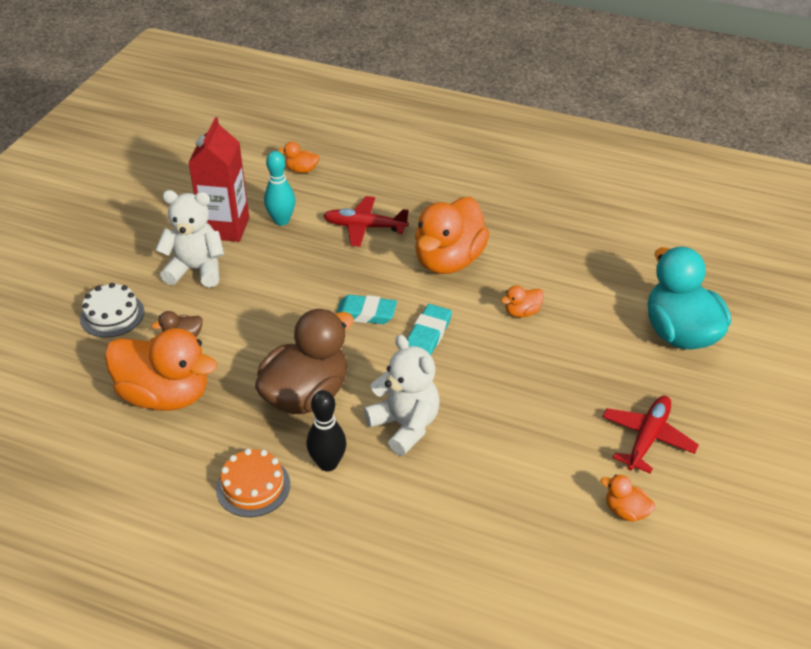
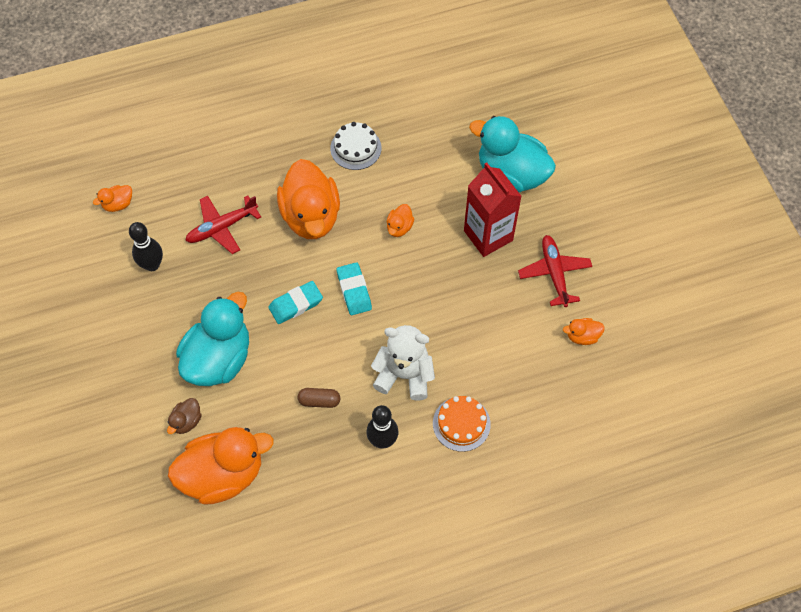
camera: 40 degrees left, 20 degrees up
white cake [80,283,144,338] -> white cake moved to [330,122,381,170]
white teddy bear [155,190,224,288] -> none
red carton [188,117,249,242] -> red carton moved to [464,162,522,257]
orange cake [216,449,290,517] -> orange cake moved to [433,396,491,452]
brown duck [255,309,354,414] -> brown capsule [298,388,340,408]
turquoise bowling pin [264,151,295,226] -> black bowling pin [129,222,163,271]
none -> turquoise duck [176,292,249,386]

